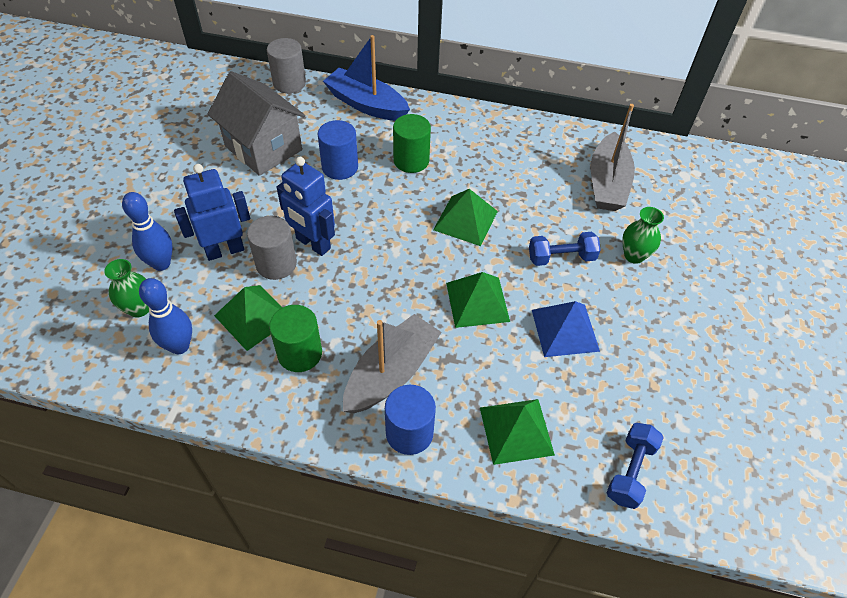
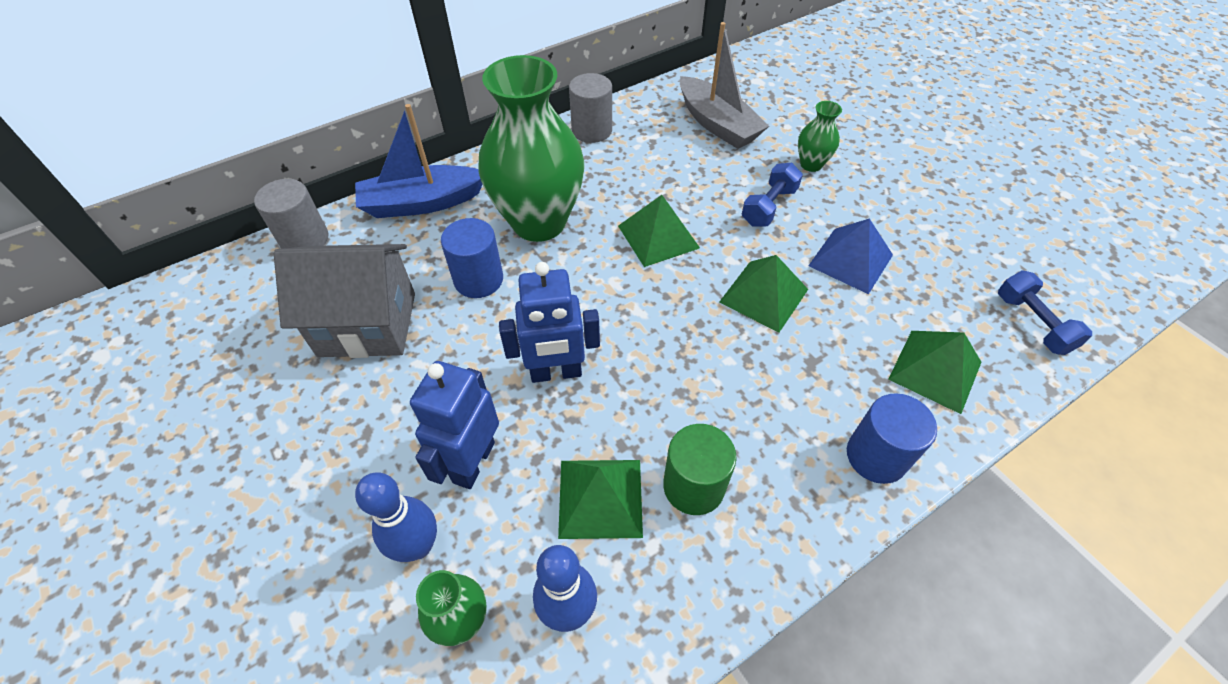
camera: 45 degrees left, 0 degrees up
grey cylinder [247,216,297,280] -> grey cylinder moved to [569,73,612,143]
grey boat [343,314,442,413] -> none
green cylinder [393,114,431,173] -> green vase [479,55,585,242]

